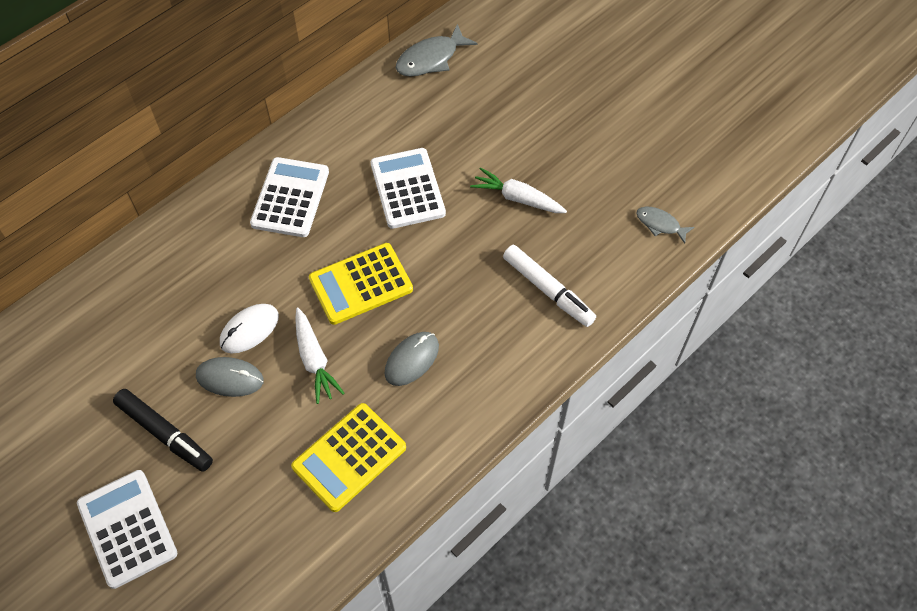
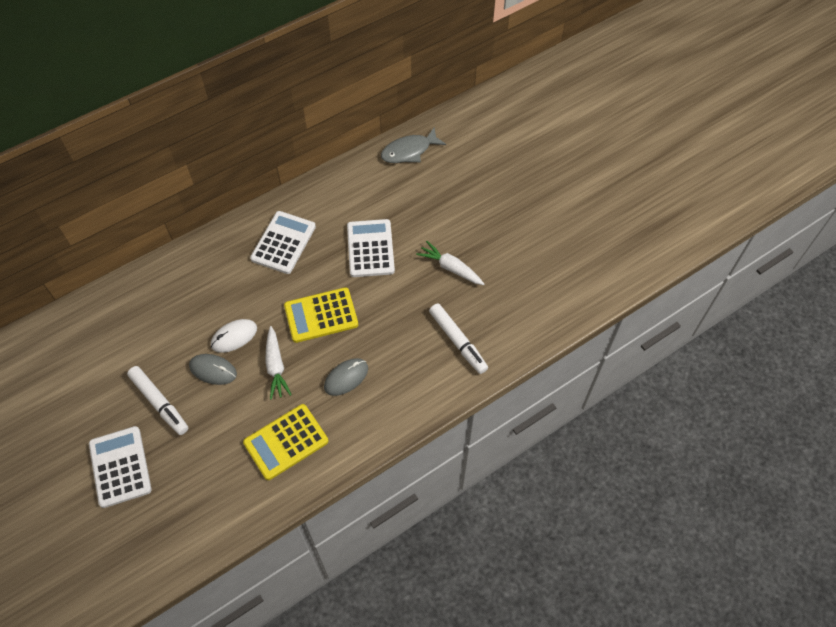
camera: 10 degrees right, 0 degrees up
black marker [113,389,213,472] -> white marker [127,366,189,435]
grey fish [636,207,694,244] -> none

